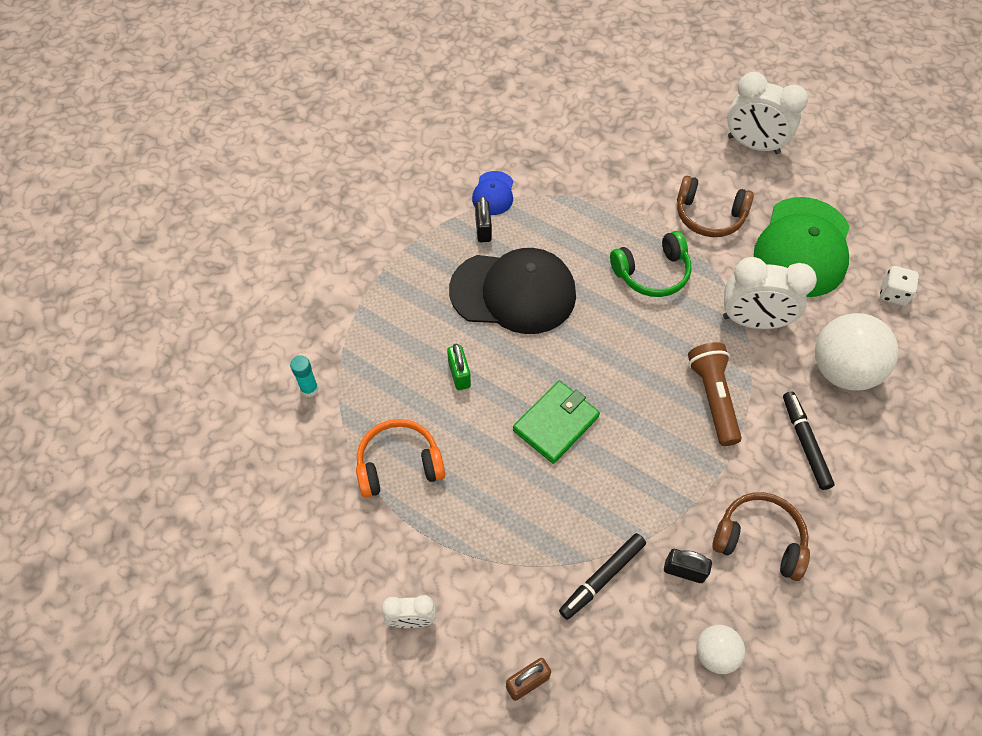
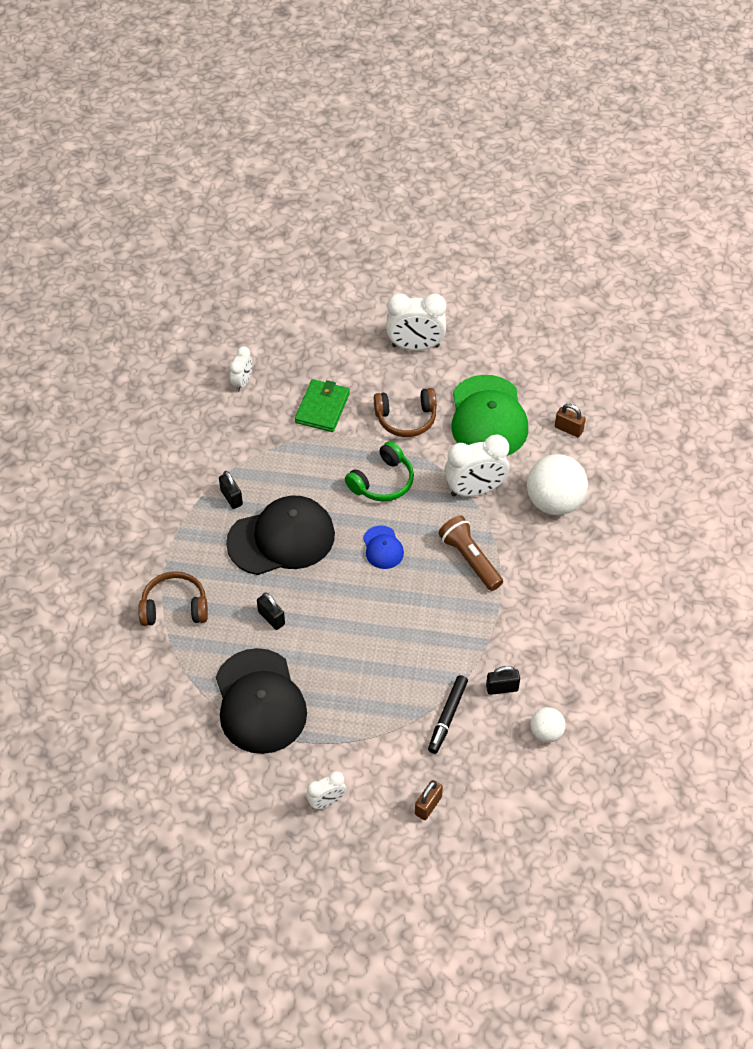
camera: 25 degrees left, 5 degrees down
turquoise glue stick [290,355,318,397] -> none
orange headphones [356,419,445,498] -> black cap [216,648,307,754]
green padlock [447,344,471,390] -> black padlock [257,593,285,630]
blue cap [472,171,513,215] -> blue cap moved to [363,525,404,569]
green wallet [513,381,600,464] -> green wallet moved to [295,379,350,432]
brown headphones [712,492,810,581] -> brown headphones moved to [138,571,208,626]
black marker [783,392,835,490] -> none
white dice [880,266,919,306] -> brown padlock [555,404,586,437]
none -> white clock [230,346,252,392]

